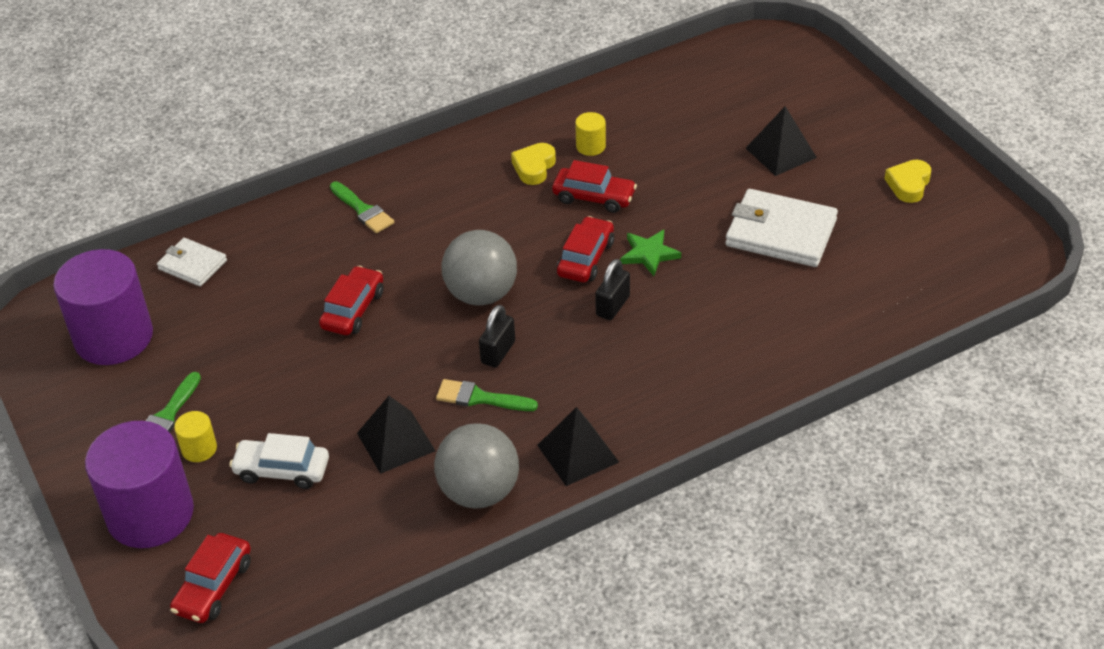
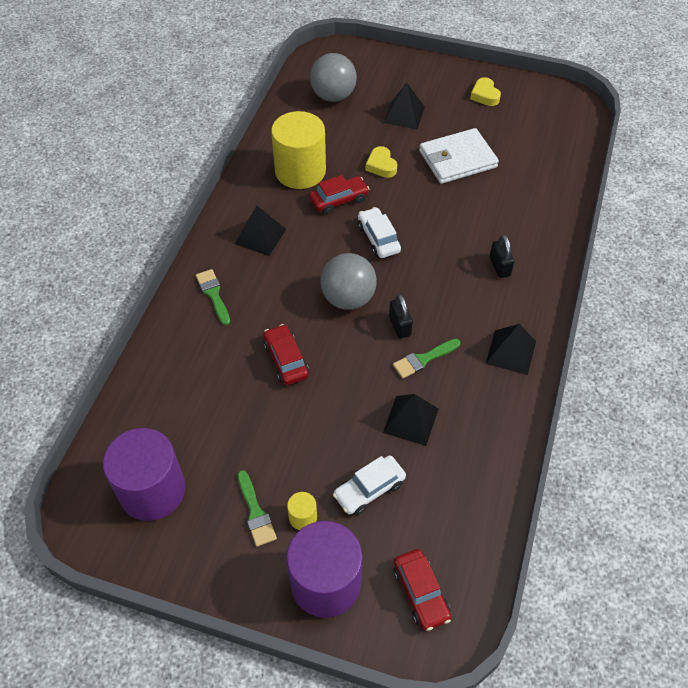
camera: 45 degrees left, 10 degrees up
white wallet [157,238,227,287] -> none
green brush [330,182,394,233] -> green brush turned 120 degrees counterclockwise [196,269,230,325]
grey ball [434,423,519,509] -> grey ball moved to [310,53,357,102]
yellow heart [511,143,556,185] -> yellow heart moved to [366,146,397,178]
red car [557,216,614,282] -> white car [358,207,401,258]
yellow cylinder [575,112,606,156] -> yellow cylinder [271,111,326,189], size x2.38
black padlock [595,259,630,320] -> black padlock moved to [490,235,514,278]
green star [620,230,681,276] -> none
none -> black pyramid [235,206,286,256]

